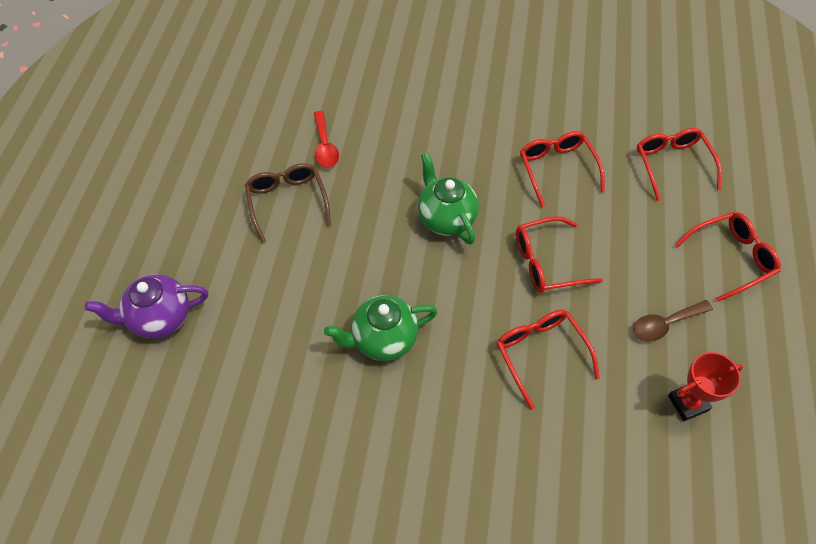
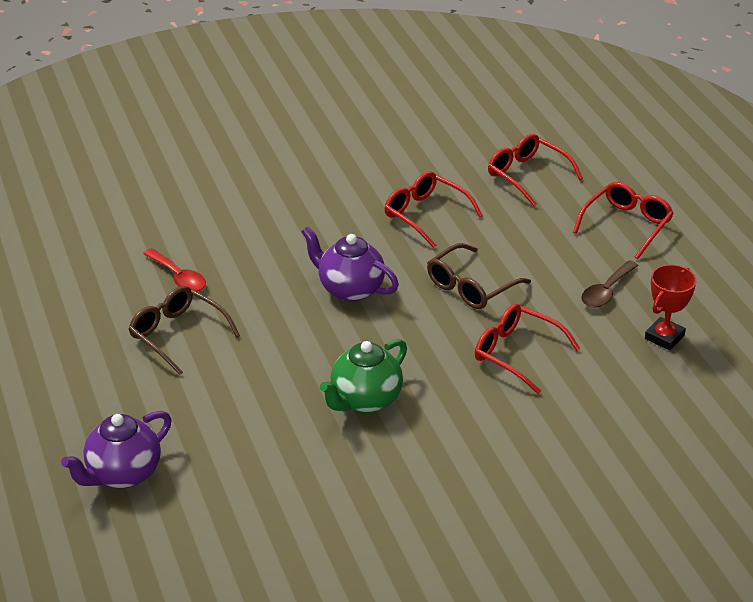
camera: 30 degrees left, 20 degrees down
green teapot [418,152,479,244] -> purple teapot [301,226,399,302]
red glasses [516,216,603,293] -> brown glasses [427,243,531,309]

